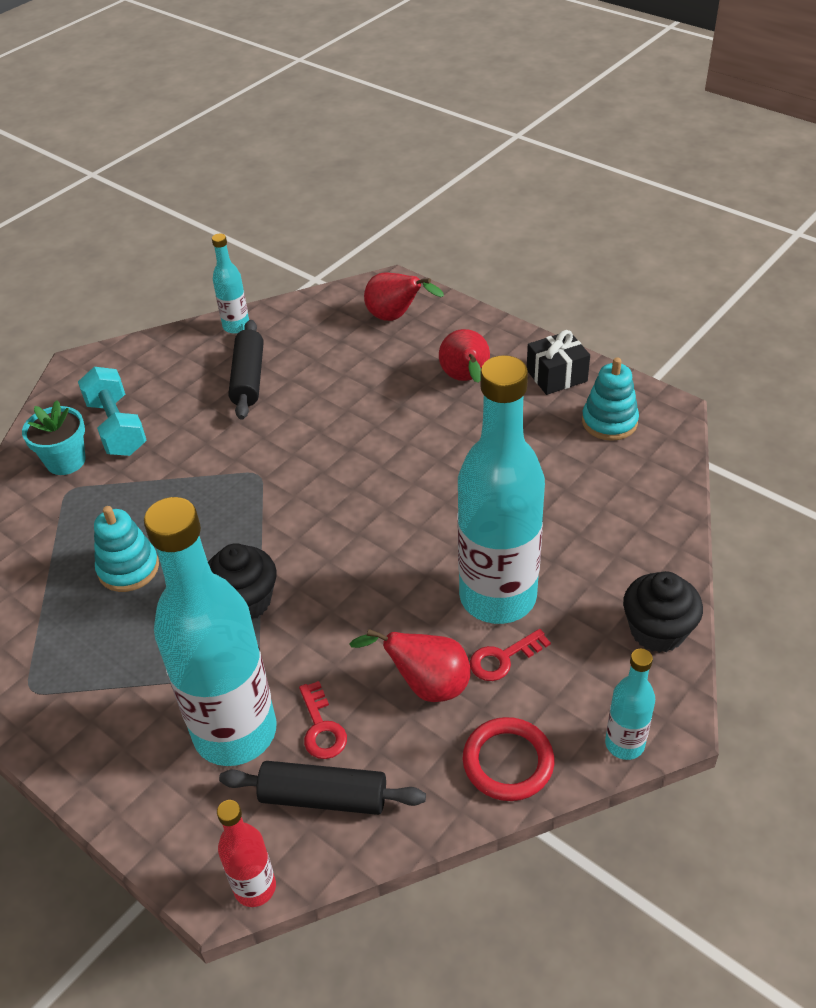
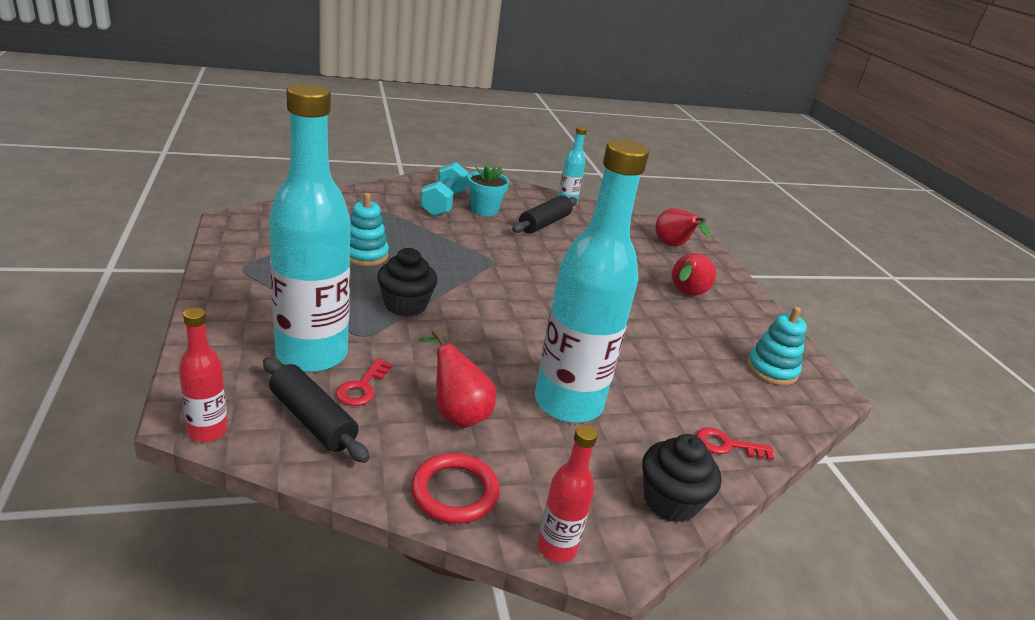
camera: 30 degrees right, 15 degrees down
turquoise flower pot [22,400,86,475] -> turquoise flower pot moved to [468,164,509,216]
red key [470,629,551,681] -> red key moved to [696,427,774,460]
black gift [527,330,590,395] -> none
turquoise bottle [605,649,655,760] -> red bottle [537,425,598,563]

